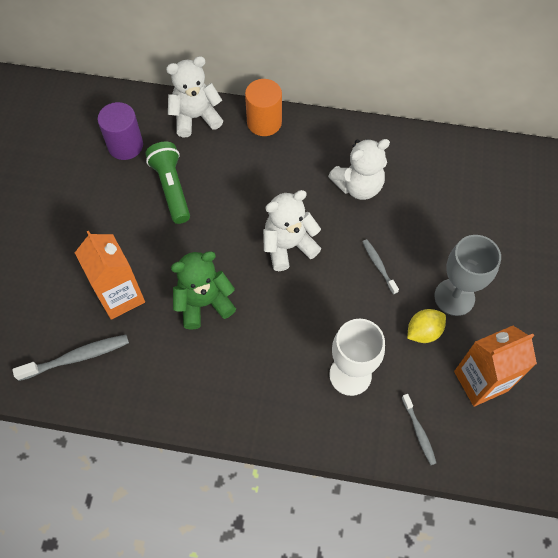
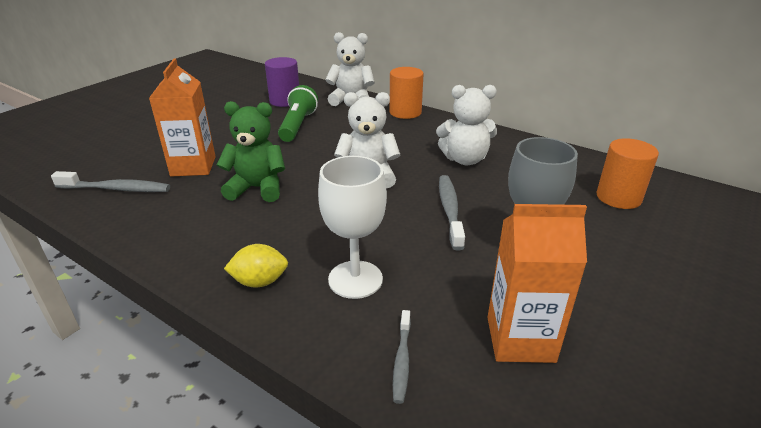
camera: 25 degrees right, 30 degrees down
grey toothbrush [362,239,399,295] -> grey toothbrush [439,175,465,250], size x1.63
yellow lemon [407,309,446,343] -> yellow lemon moved to [224,244,288,288]
none -> orange cylinder [596,138,659,209]

